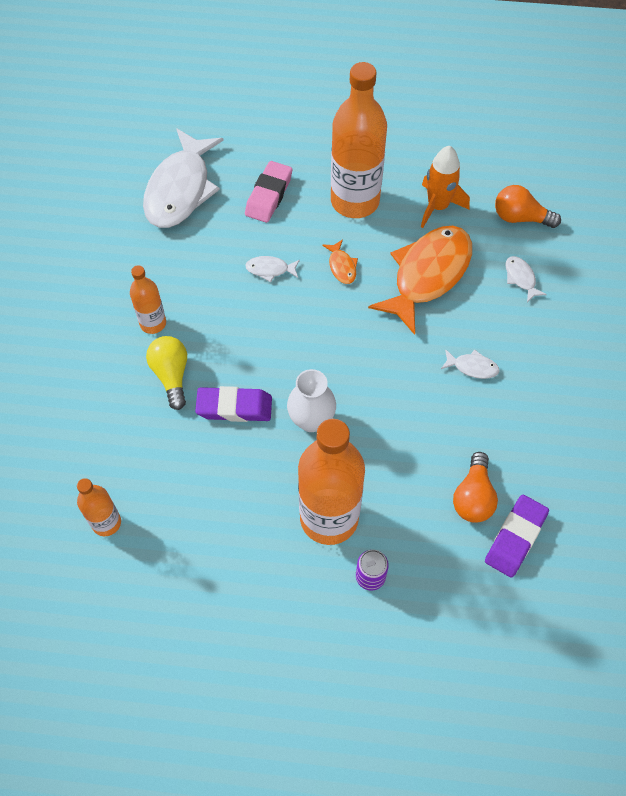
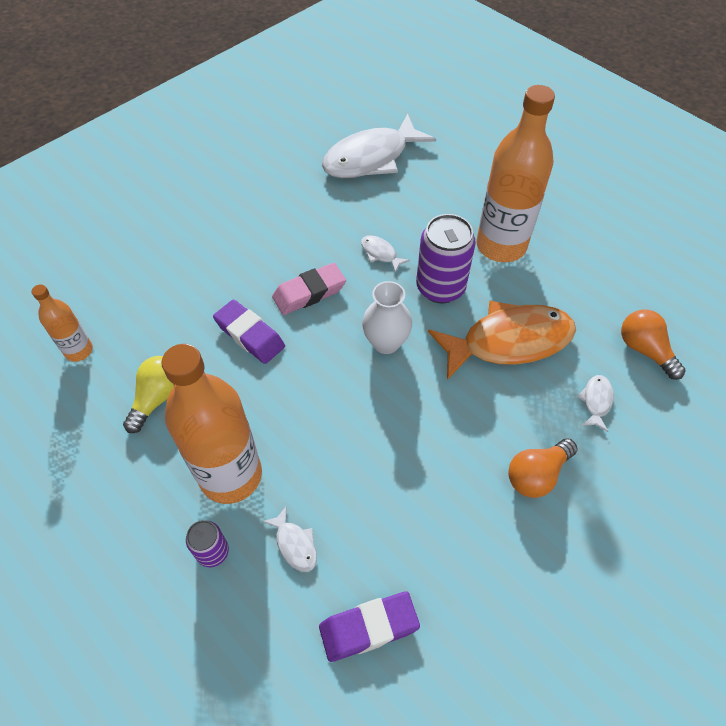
camera: 40 degrees right, 5 degrees down
orange bottle [130,265,166,334] -> none
yellow light bulb [146,336,187,410] -> yellow light bulb moved to [123,356,174,433]
pink eraser [245,161,292,223] -> pink eraser moved to [272,263,346,315]
white vase [287,369,336,432] -> white vase moved to [362,281,412,354]
orange fish [322,239,358,284] -> purple can [416,214,476,303]
orange rocket [421,146,470,228] -> none
white fish [441,349,500,379] -> white fish moved to [262,506,317,572]
orange light bulb [453,452,498,523] -> orange light bulb moved to [508,438,577,498]

